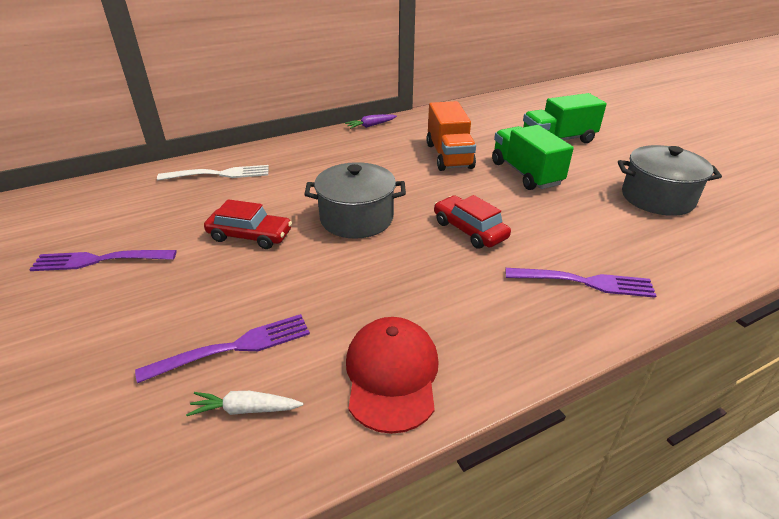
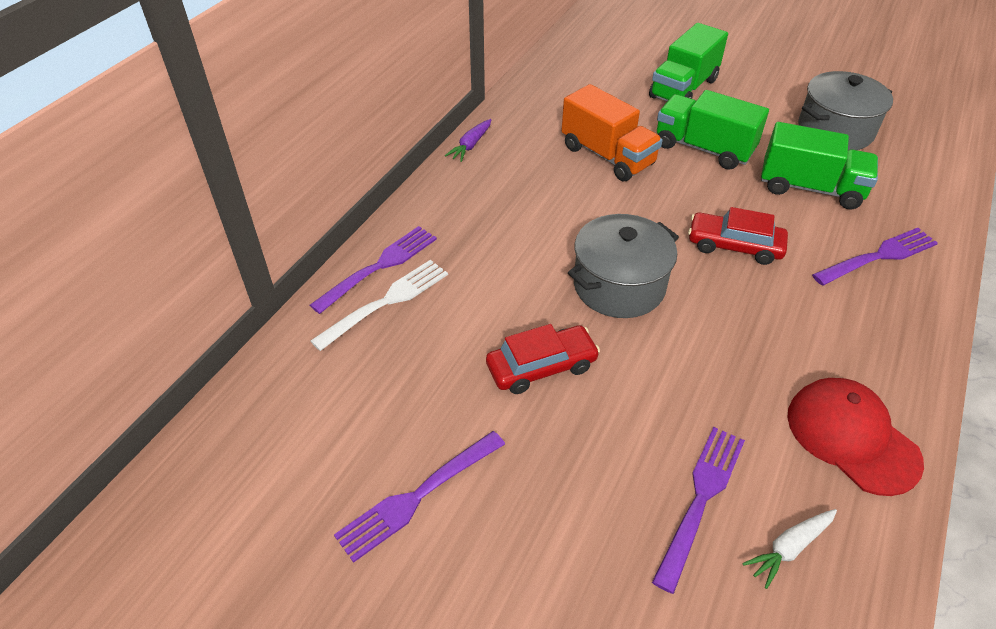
camera: 35 degrees left, 10 degrees up
none -> purple fork [310,226,437,314]
none -> green truck [761,122,878,210]

